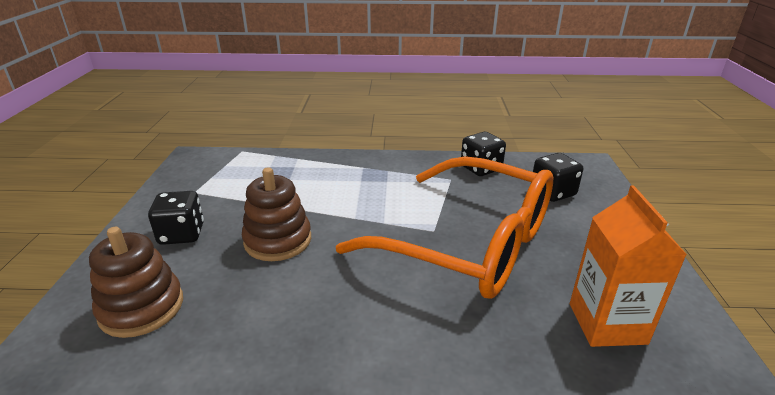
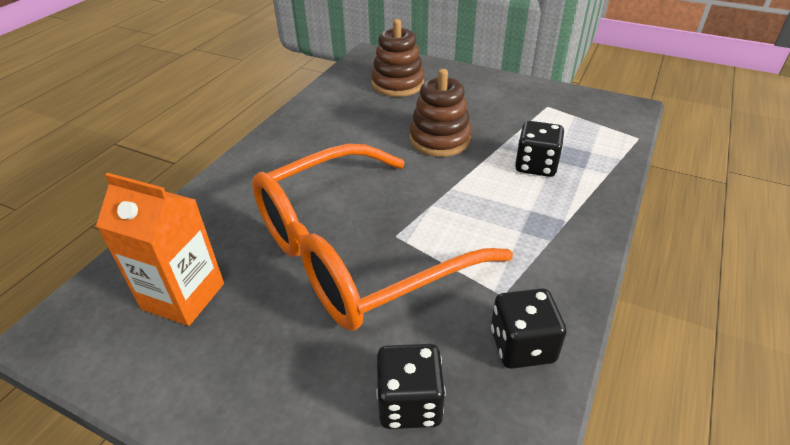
camera: 115 degrees right, 10 degrees up
black dice [148,191,204,245] -> black dice moved to [515,121,564,177]

